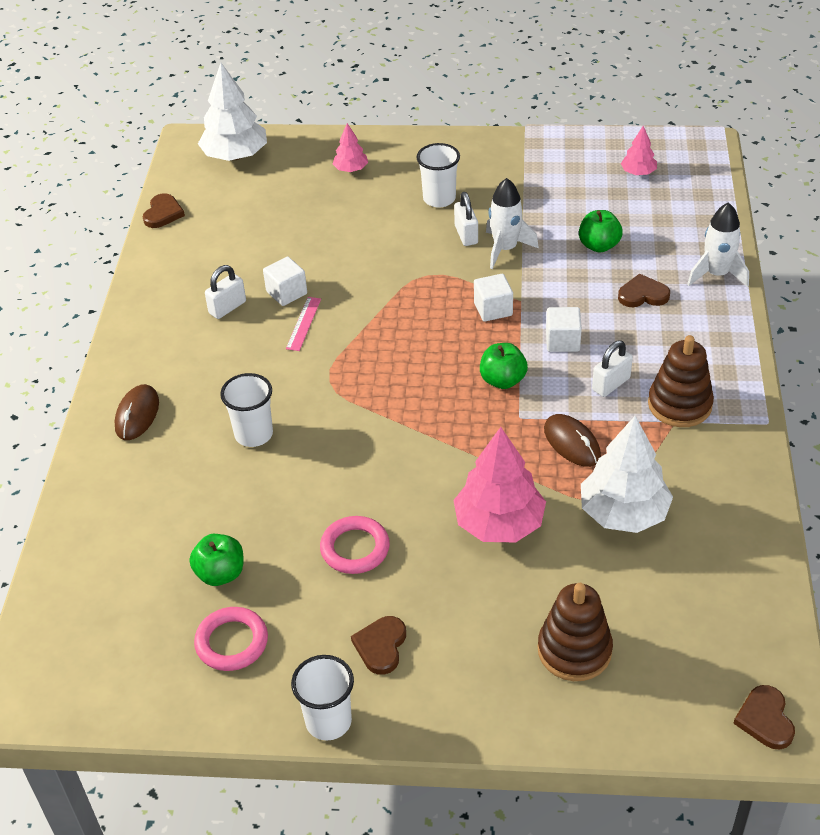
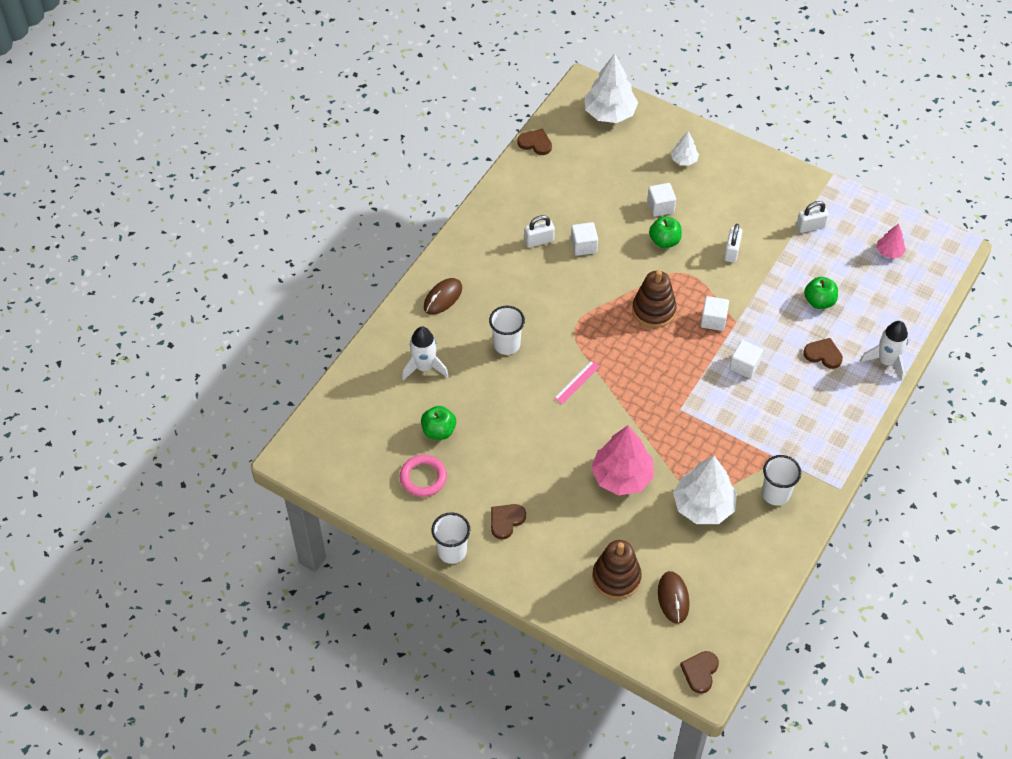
camera: 25 degrees right, 10 degrees up
brown heart [143,193,185,228] -> brown heart turned 105 degrees counterclockwise [517,129,552,155]
pink ruler [286,297,321,351] -> pink ruler moved to [554,361,600,404]
pink ring [320,516,390,574] -> none
pink tree [333,123,368,172] -> white tree [671,131,699,166]
white cup [416,143,460,208] -> white cup moved to [762,455,801,506]
green apple [480,343,528,389] -> green apple moved to [649,216,682,248]
white rocket [486,178,539,269] -> white rocket moved to [402,327,449,381]
brown mouse [544,414,601,467] -> brown mouse moved to [658,571,689,624]
white padlock [592,340,633,397] -> white padlock moved to [796,201,829,233]
brown stacking toy [648,335,714,427] -> brown stacking toy moved to [632,270,677,328]
none -> white cube [647,183,676,217]

